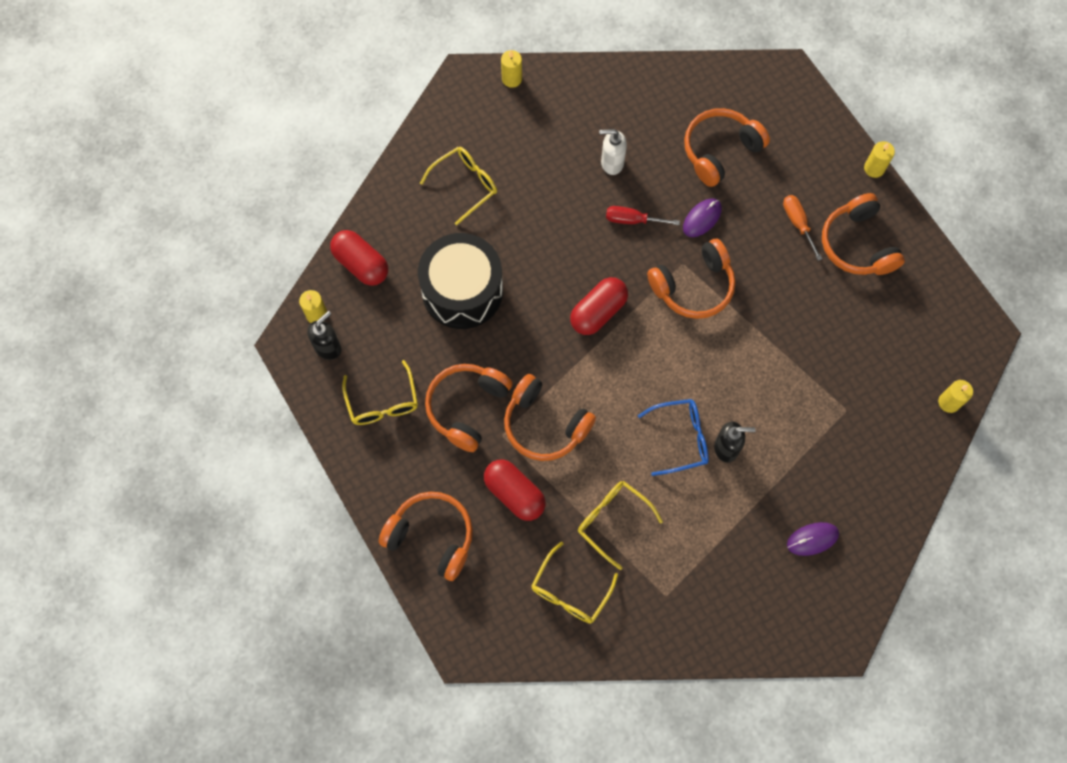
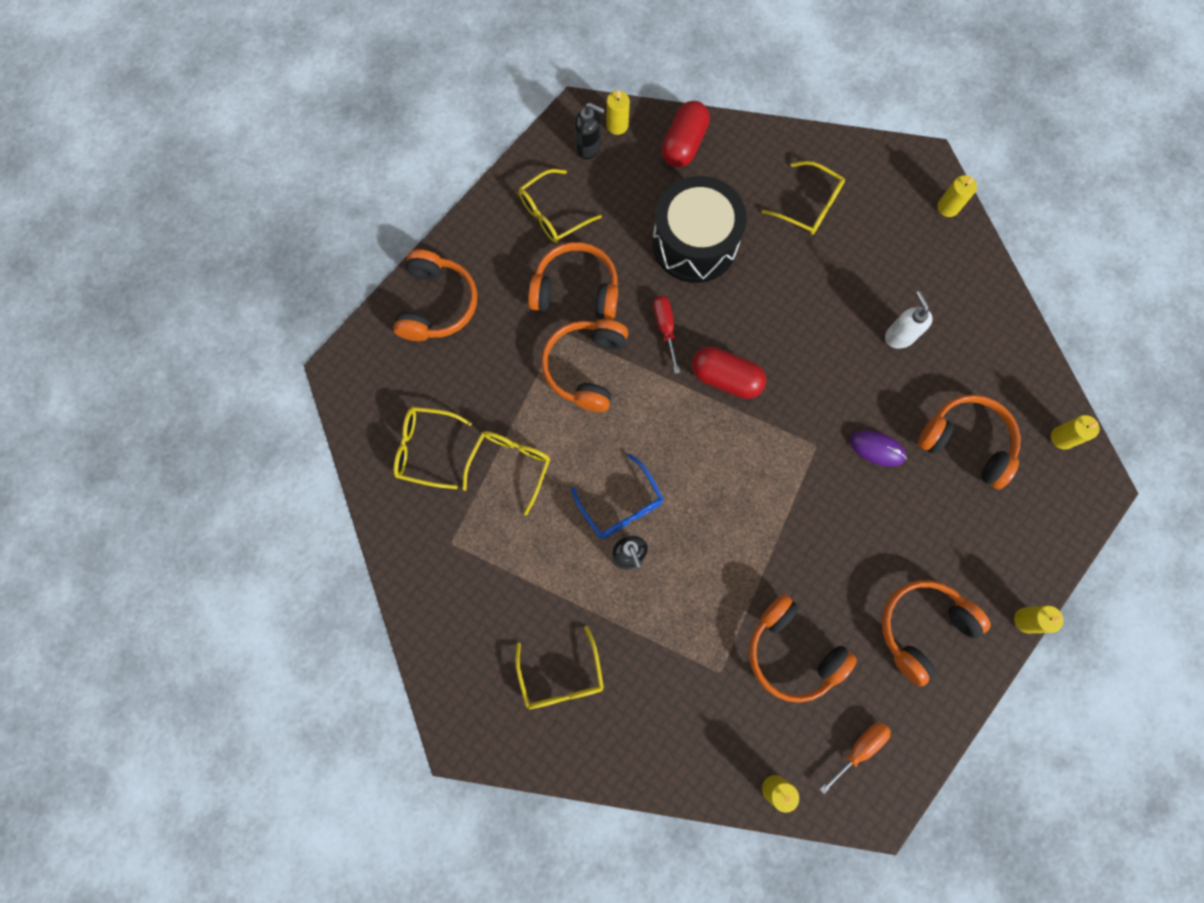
camera: 70 degrees right, 5 degrees up
red capsule [484,460,546,521] -> none
red screwdriver [606,206,680,225] -> red screwdriver moved to [653,296,680,374]
orange headphones [647,239,736,319] -> orange headphones moved to [749,594,857,703]
orange screwdriver [783,195,822,261] -> orange screwdriver moved to [820,722,891,794]
purple mouse [787,522,839,556] -> yellow glasses [515,626,604,709]
none -> yellow candle [1051,415,1100,450]

